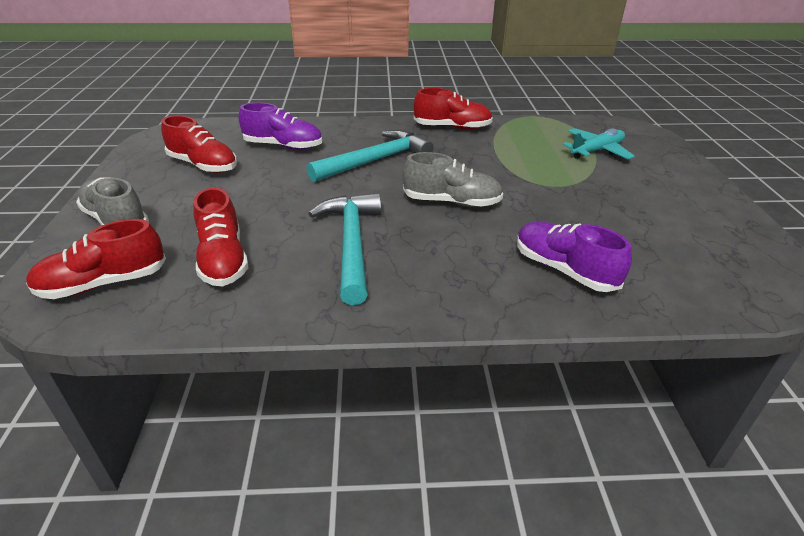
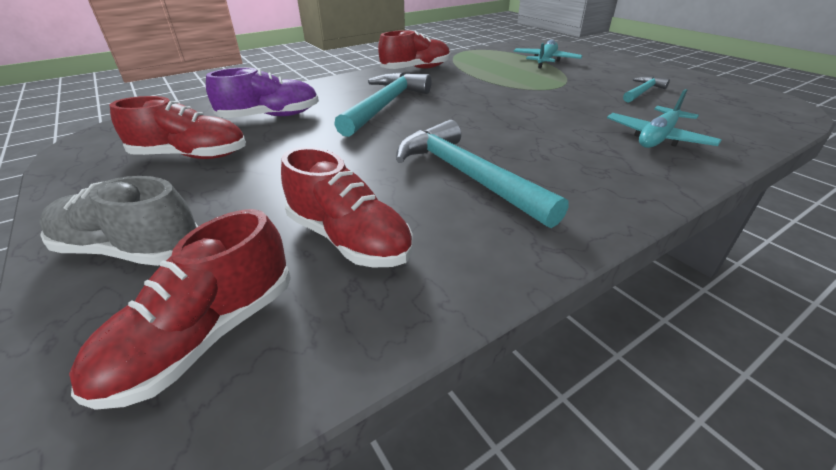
camera: 30 degrees left, 0 degrees up
grey shoe [403,152,503,207] -> none
purple shoe [517,222,632,292] -> turquoise plane [607,89,722,148]
none -> turquoise hammer [623,76,670,103]

